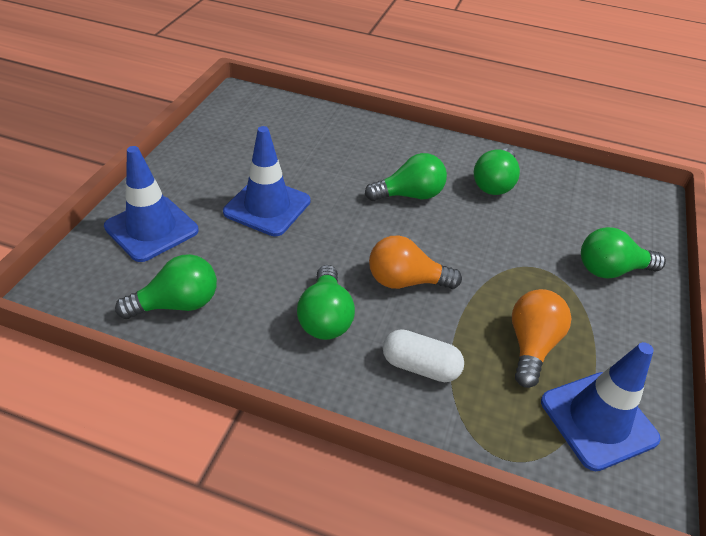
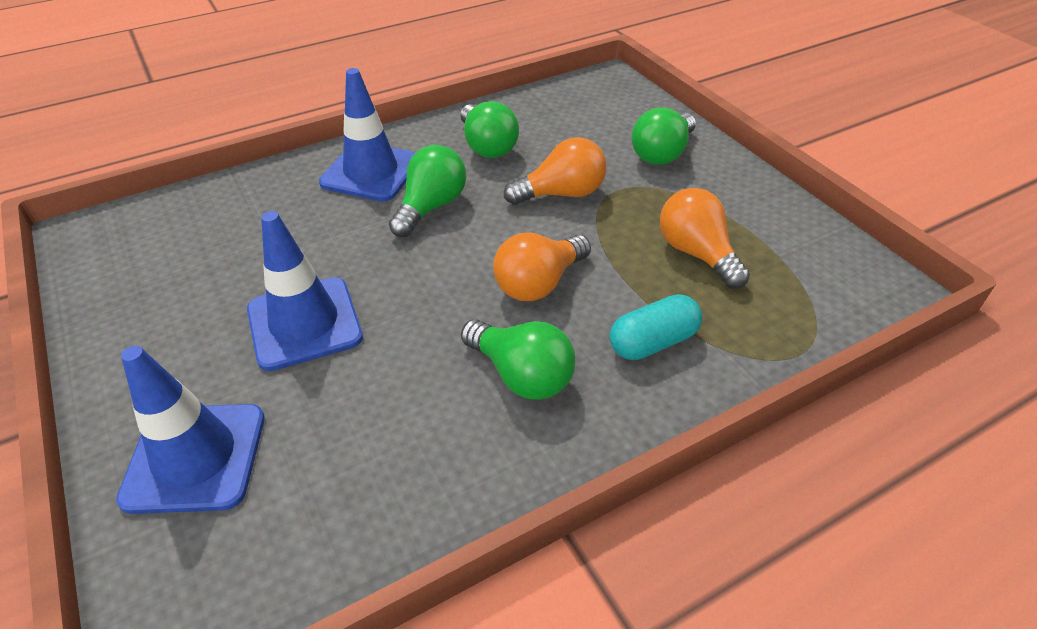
camera: 45 degrees left, 0 degrees up
green light bulb [115,254,217,319] -> none
white capsule [383,329,464,382] -> turquoise capsule [610,294,702,360]
blue traffic cone [541,342,661,471] -> blue traffic cone moved to [319,68,415,202]
none -> orange light bulb [504,137,606,205]

